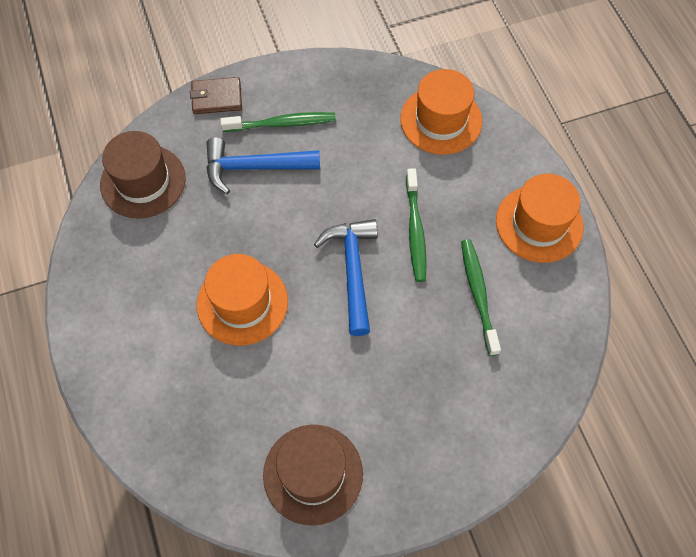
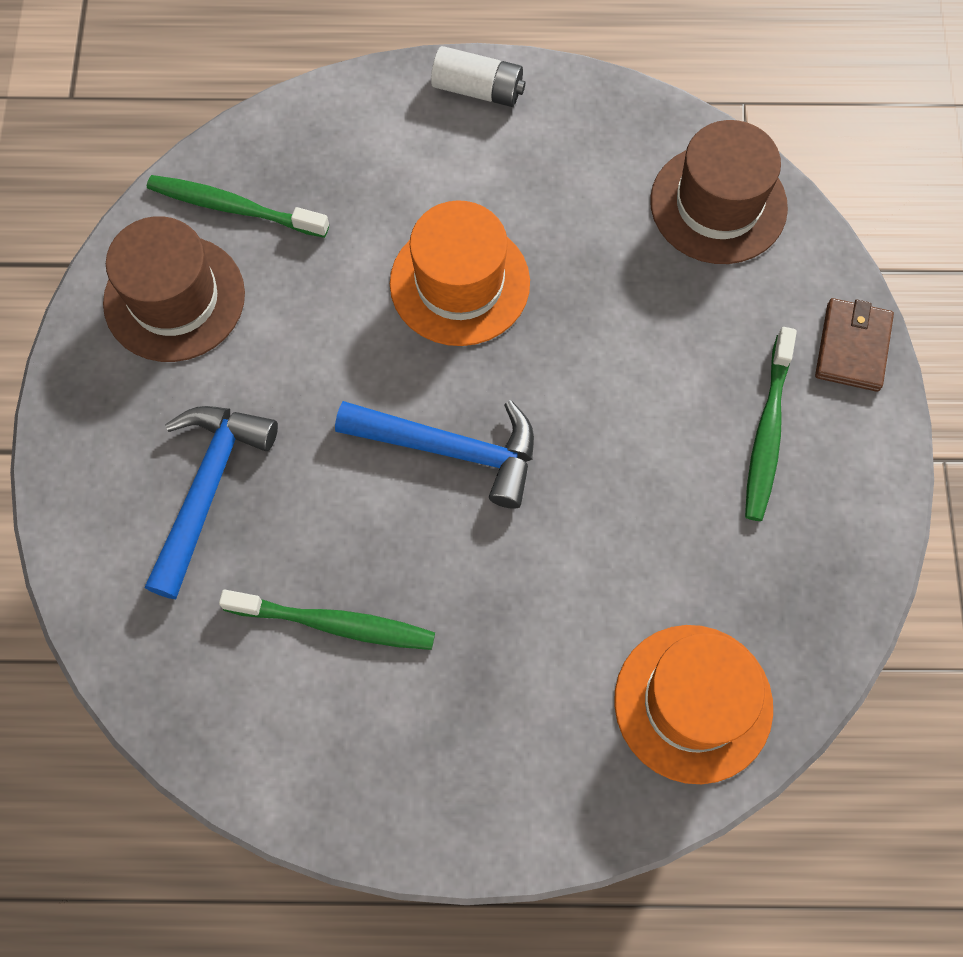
camera: 110 degrees right, 5 degrees up
blue hammer [206,137,320,194] -> blue hammer moved to [145,406,278,599]
green toothbrush [406,168,427,282] -> green toothbrush moved to [147,175,329,238]
orange hat [496,174,583,263] -> none
none -> white battery [431,46,525,107]

